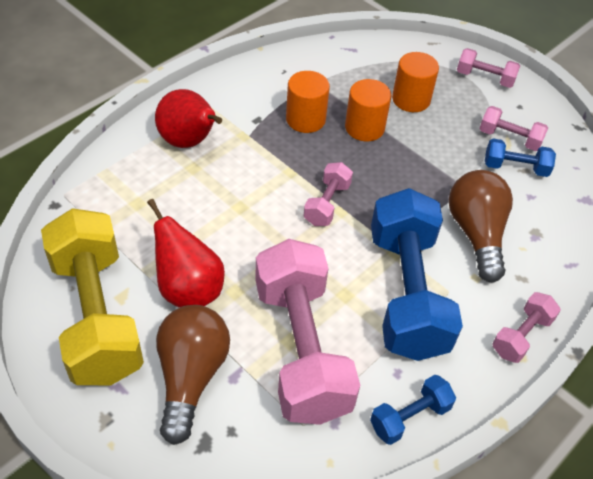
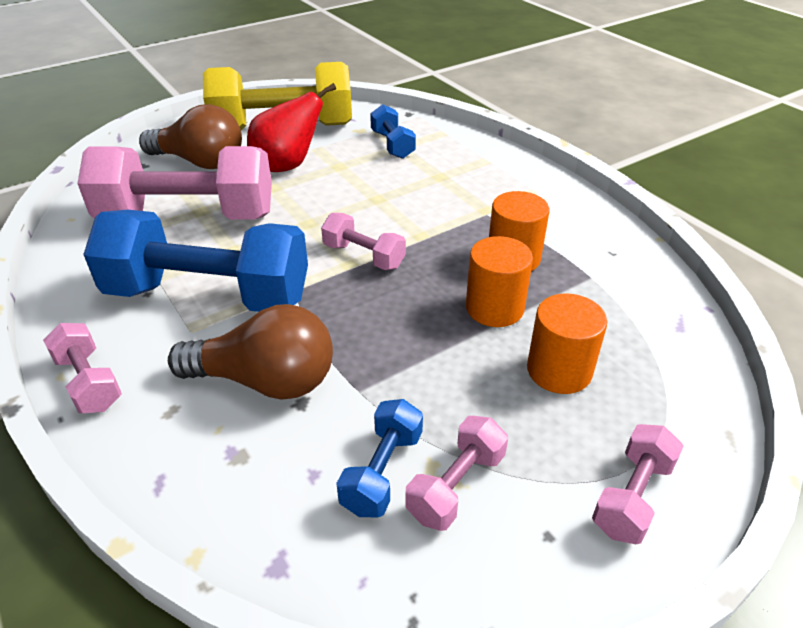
camera: 105 degrees right, 10 degrees down
red pear [155,89,222,148] -> none
blue dumbbell [370,375,456,445] -> blue dumbbell moved to [370,104,416,159]

